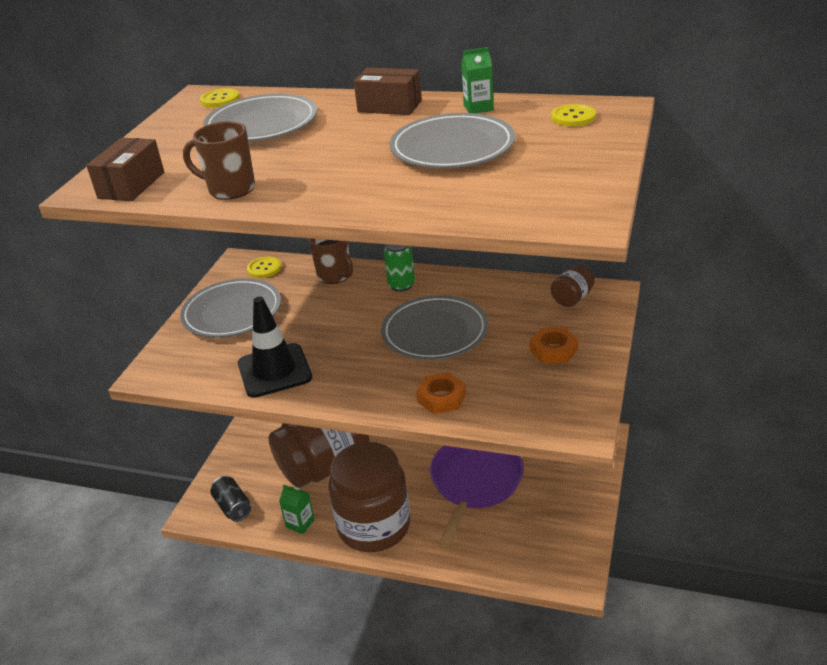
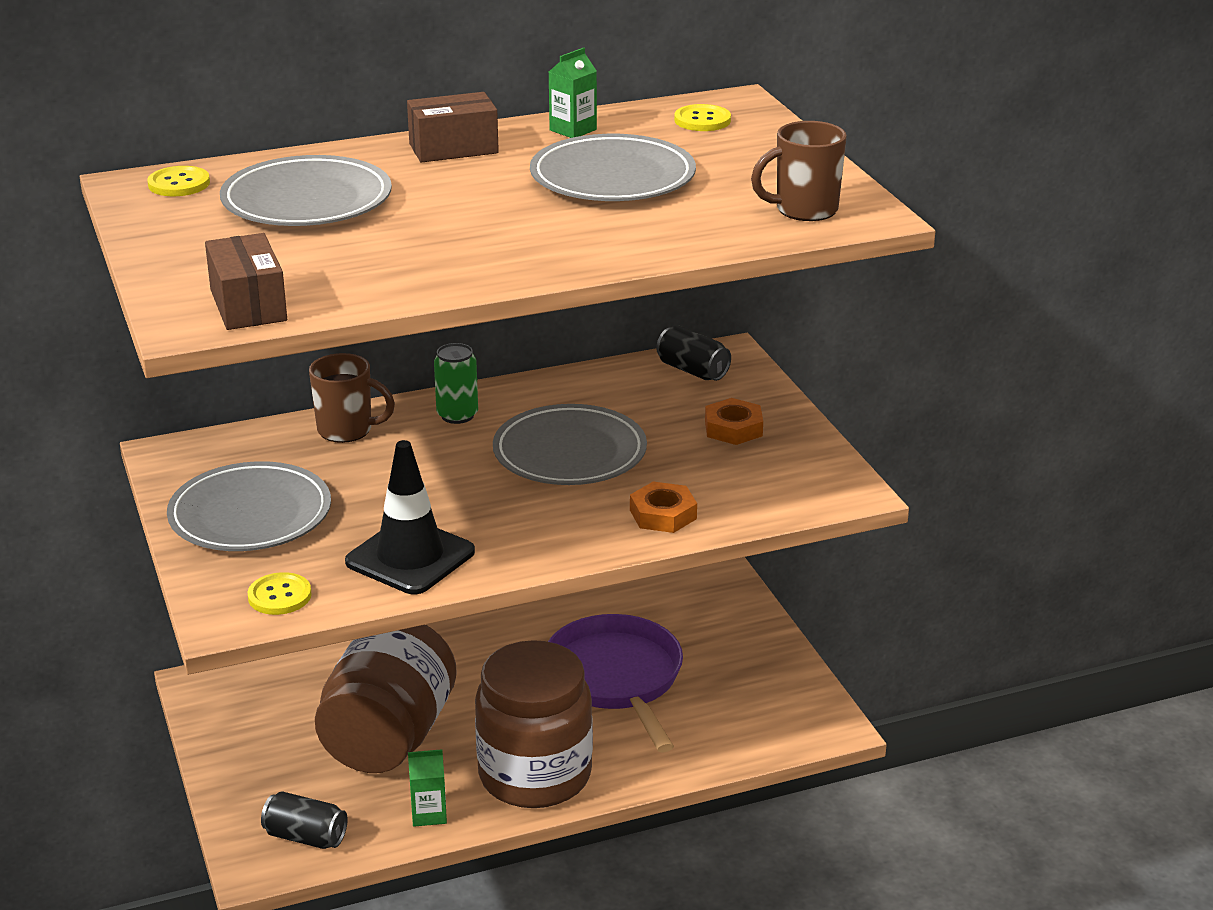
camera: 40 degrees left, 5 degrees down
brown mug [183,121,255,200] -> brown mug moved to [751,121,847,221]
yellow button [247,256,282,278] -> yellow button moved to [247,572,312,615]
brown jar [551,265,595,307] -> black can [656,325,731,381]

